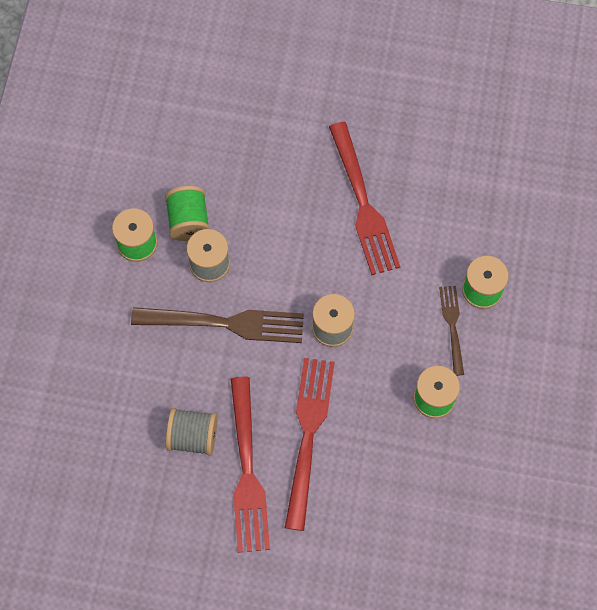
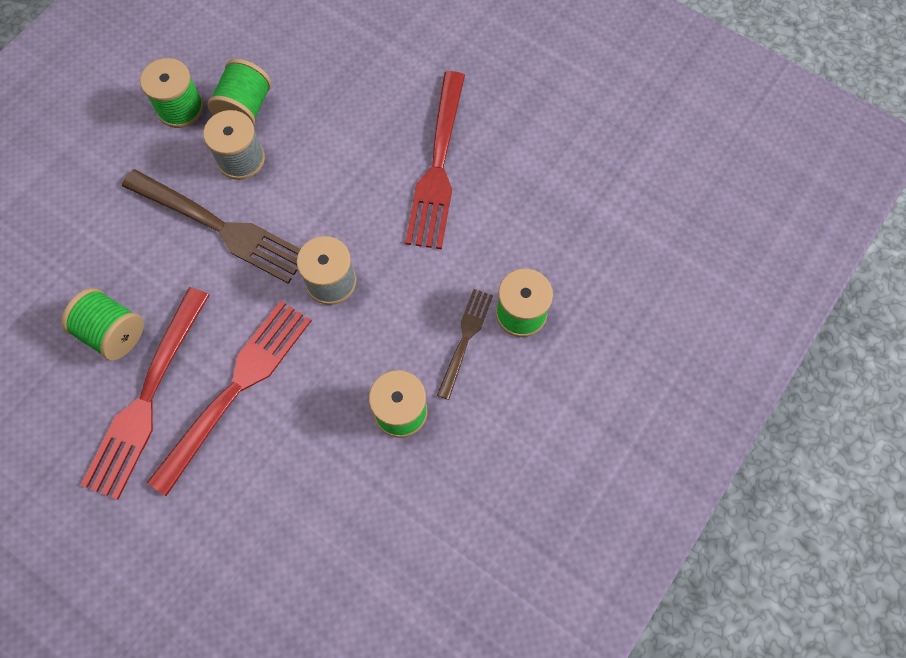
camera: 25 degrees right, 0 degrees up
grey spool [166,408,217,456] -> green spool [61,288,144,361]

